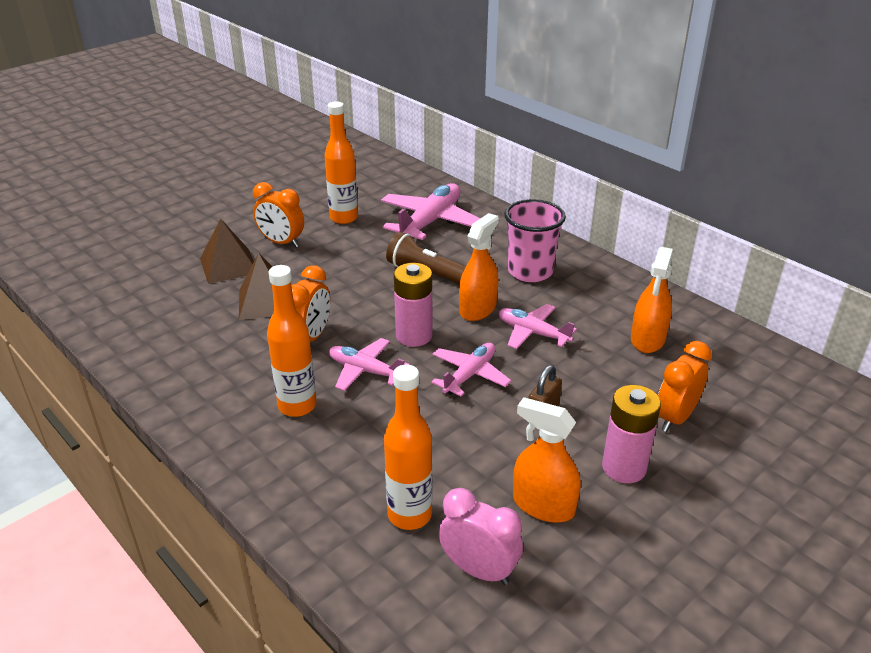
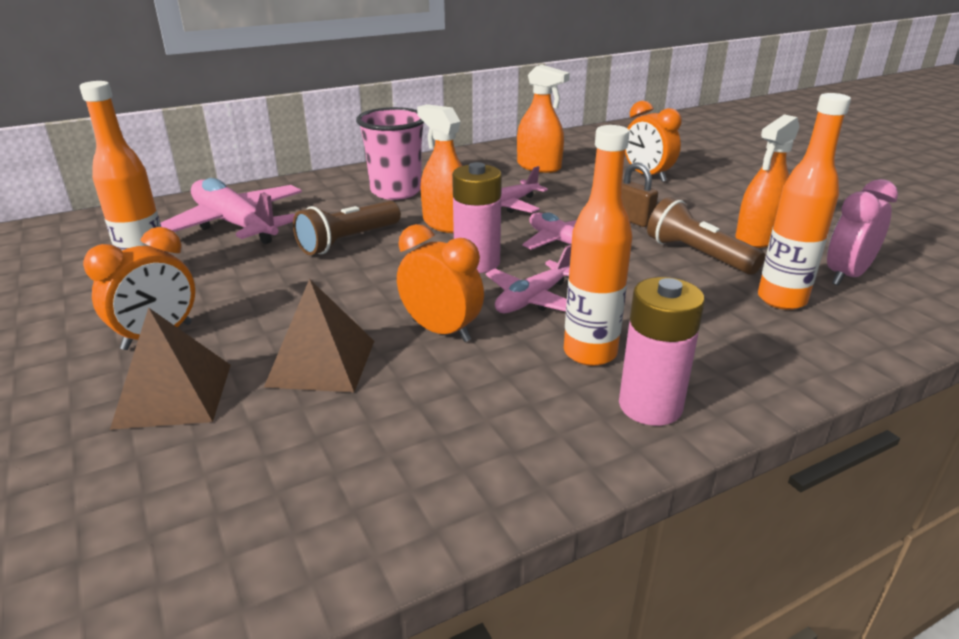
camera: 75 degrees left, 5 degrees down
pink battery [602,385,661,483] -> pink battery moved to [619,277,705,426]
none -> brown flashlight [647,197,765,275]

